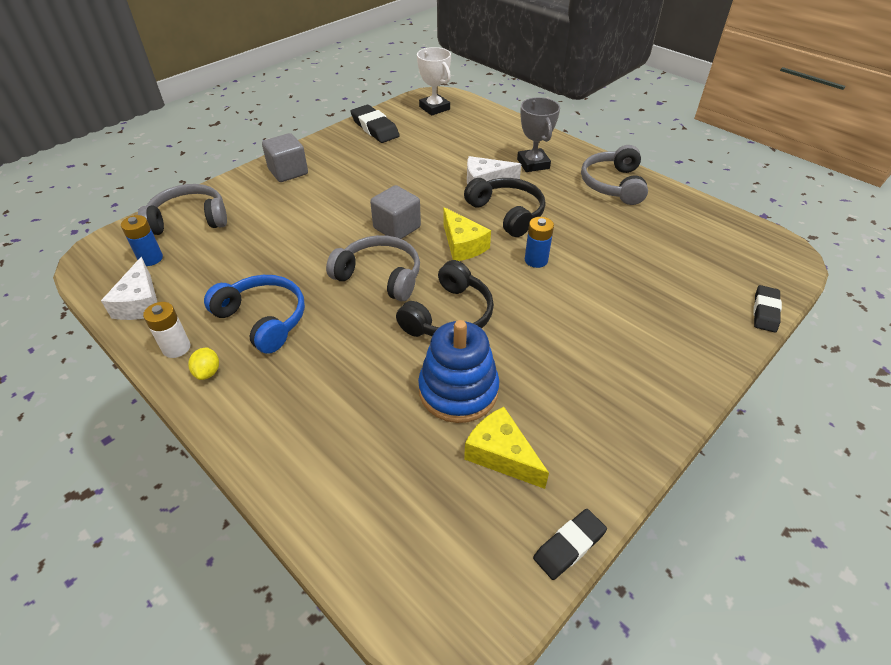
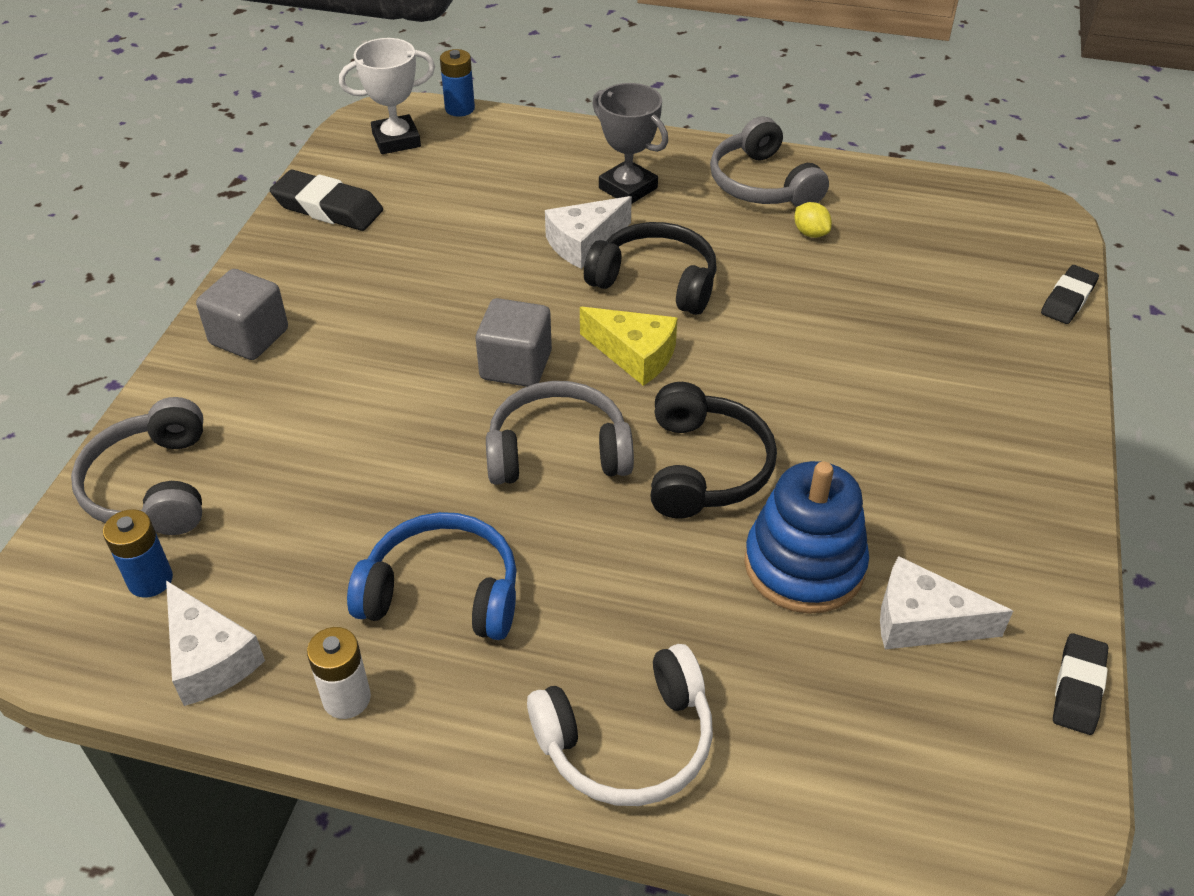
camera: 30 degrees left, 0 degrees up
grey headphones [138,184,227,235] -> grey headphones turned 60 degrees counterclockwise [71,397,203,535]
yellow lemon [188,347,219,380] -> yellow lemon moved to [794,202,832,238]
white trophy [417,47,451,116] -> white trophy turned 45 degrees counterclockwise [339,38,435,154]
yellow cheese [464,407,549,489] -> white cheese [880,556,1013,649]
blue battery [525,217,554,268] -> blue battery moved to [440,49,475,117]
black eraser [753,285,782,332] -> black eraser turned 45 degrees clockwise [1041,265,1099,324]
none -> white headphones [527,644,713,806]

